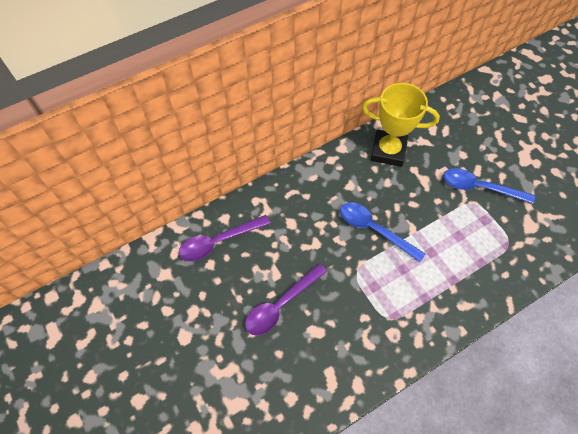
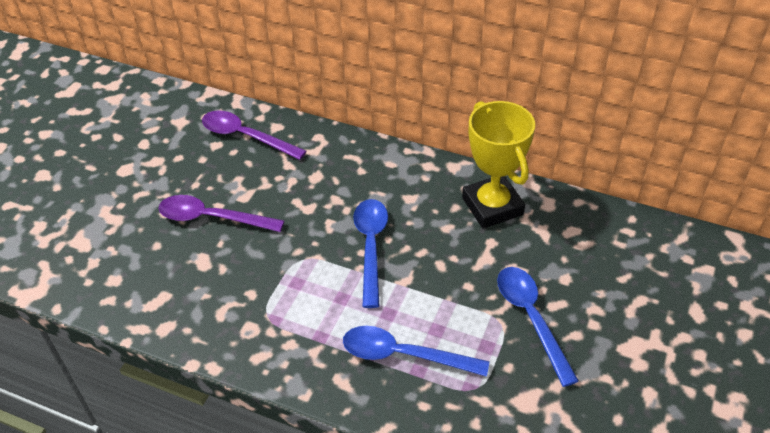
camera: 55 degrees right, 15 degrees down
none -> blue spoon [343,326,489,377]

